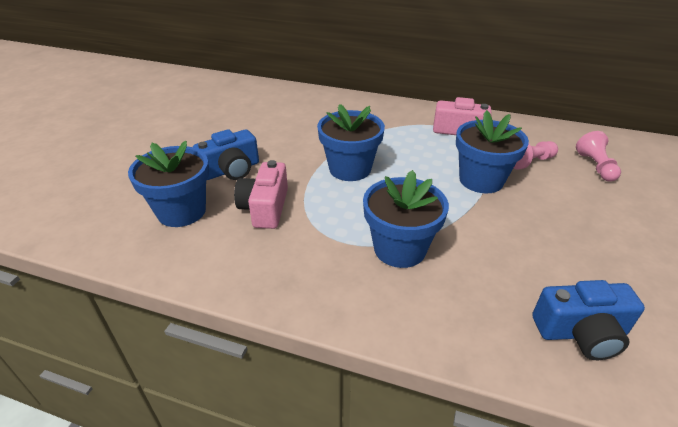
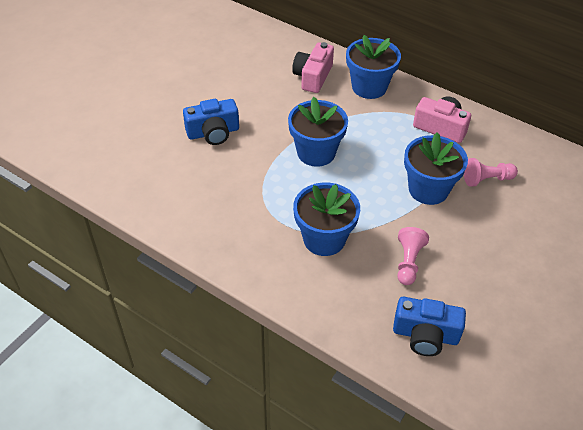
camera: 15 degrees right, 10 degrees up
blue flower pot [128,141,209,227] -> blue flower pot moved to [346,35,401,99]
pink camera [234,160,288,229] -> pink camera moved to [292,42,334,93]
pink pawn [576,131,621,182] -> pink pawn moved to [397,227,429,285]

